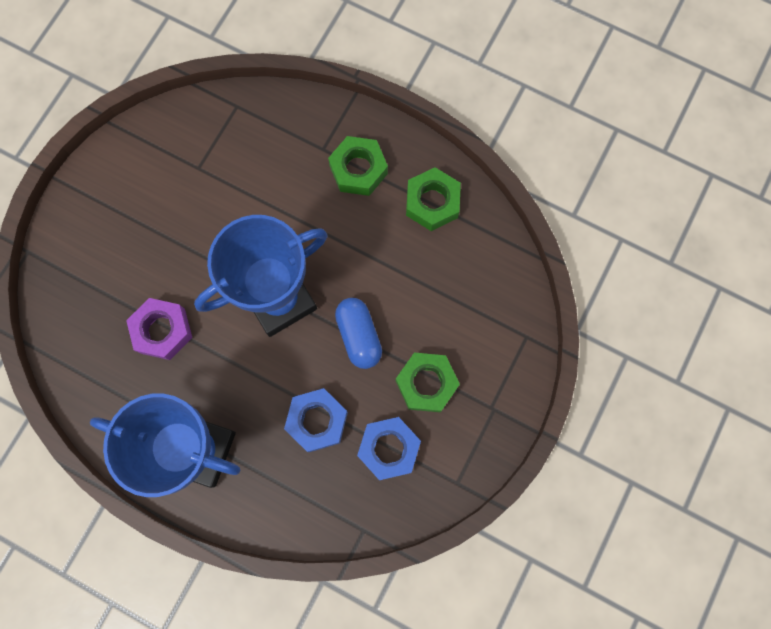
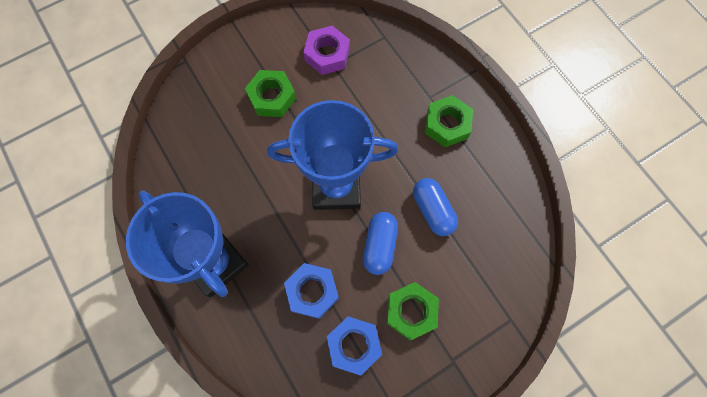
camera: 30 degrees right, 5 degrees down
purple nut [126,298,192,360] -> purple nut moved to [303,26,350,75]
green nut [406,167,461,231] -> green nut moved to [245,70,296,117]
none -> blue capsule [413,178,458,236]

